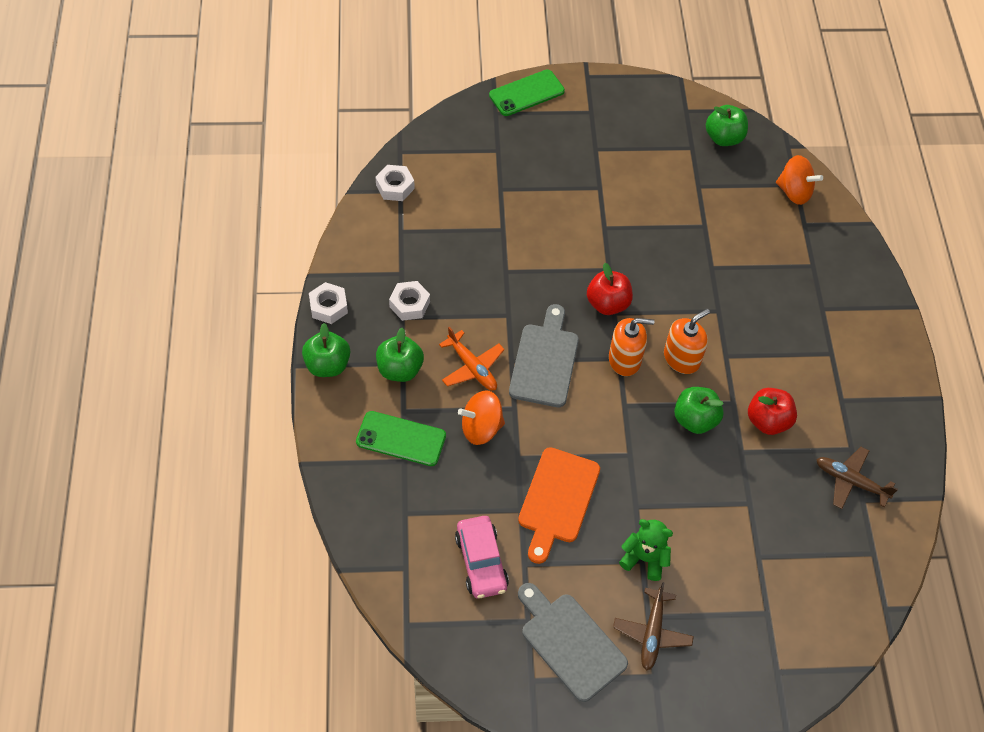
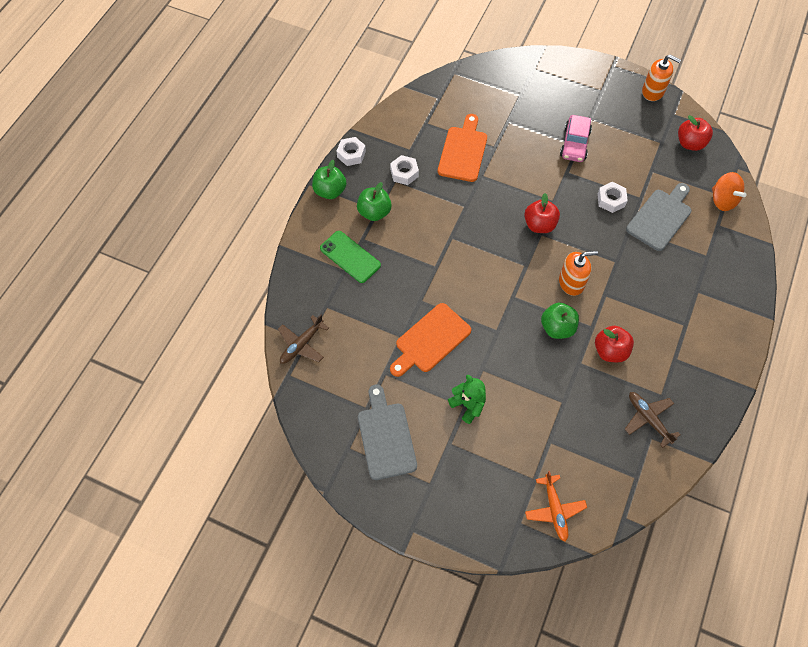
camera: 30 degrees right, 5 degrees up
white nut [376,165,415,201] -> white nut moved to [597,182,628,213]
orange plane [439,327,505,391] -> orange plane moved to [525,471,587,541]
pink car [455,516,509,599] -> pink car moved to [560,115,592,162]
orange spinning top [458,390,505,445] -> none
green phone [489,70,565,116] -> none
grey cutting board [509,304,579,407] -> grey cutting board moved to [626,183,691,251]
orange soap dispenser [609,318,654,376] -> orange soap dispenser moved to [642,55,681,101]
brown plane [613,582,694,671] -> brown plane moved to [278,314,329,364]
green apple [706,105,748,146] -> red apple [678,115,713,151]
none -> orange cutting board [438,114,487,182]

